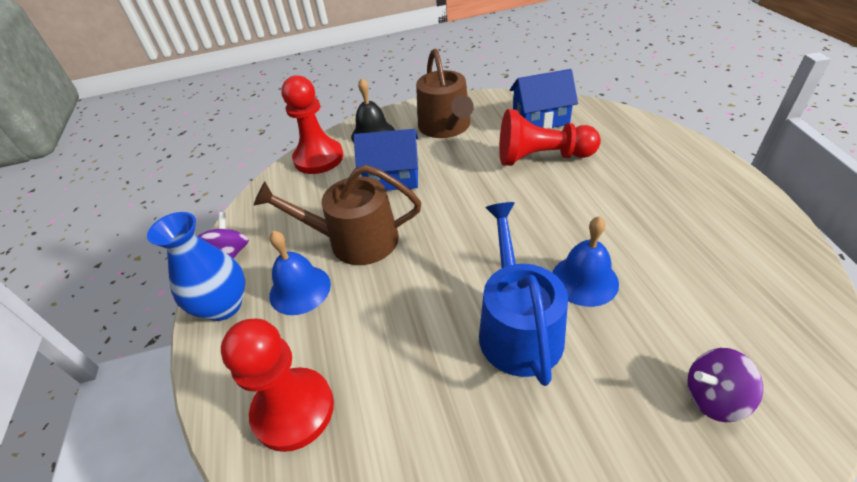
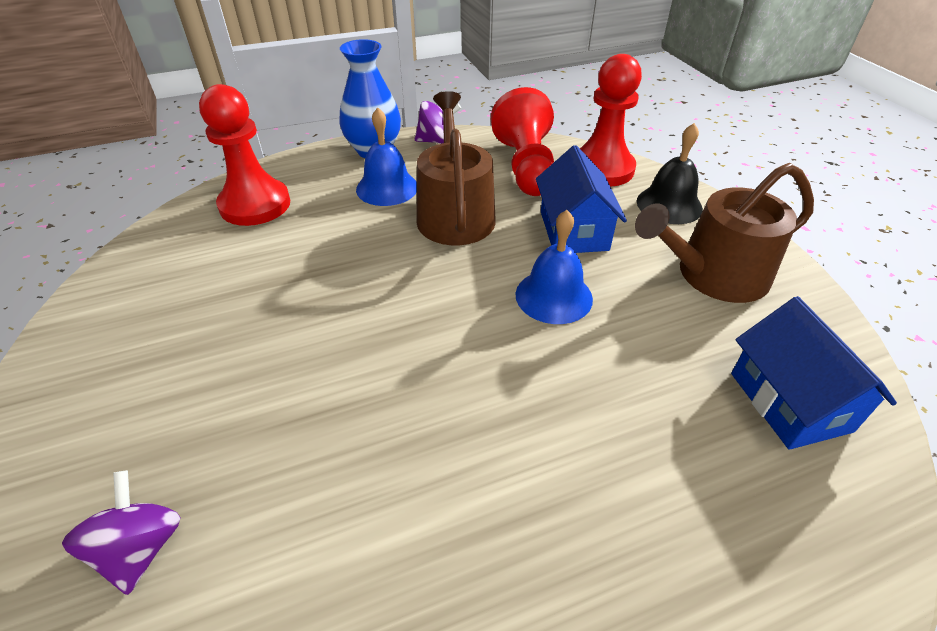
camera: 80 degrees right, 0 degrees up
blue watering can [479,202,568,386] -> none
red pawn [499,109,601,166] -> red pawn moved to [491,87,554,196]
blue bell [552,216,619,307] -> blue bell moved to [516,210,593,324]

